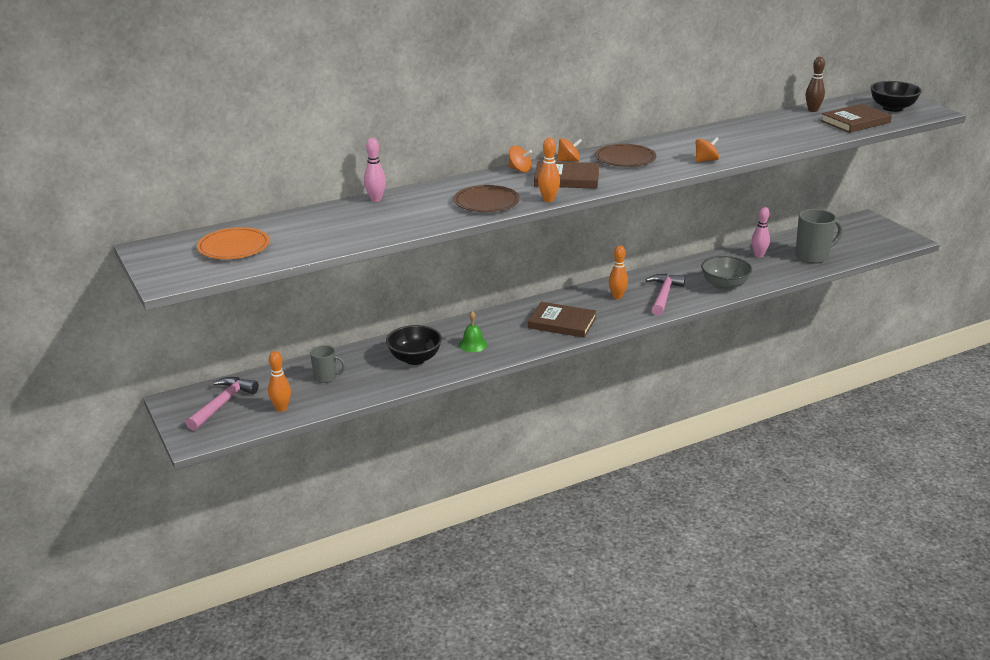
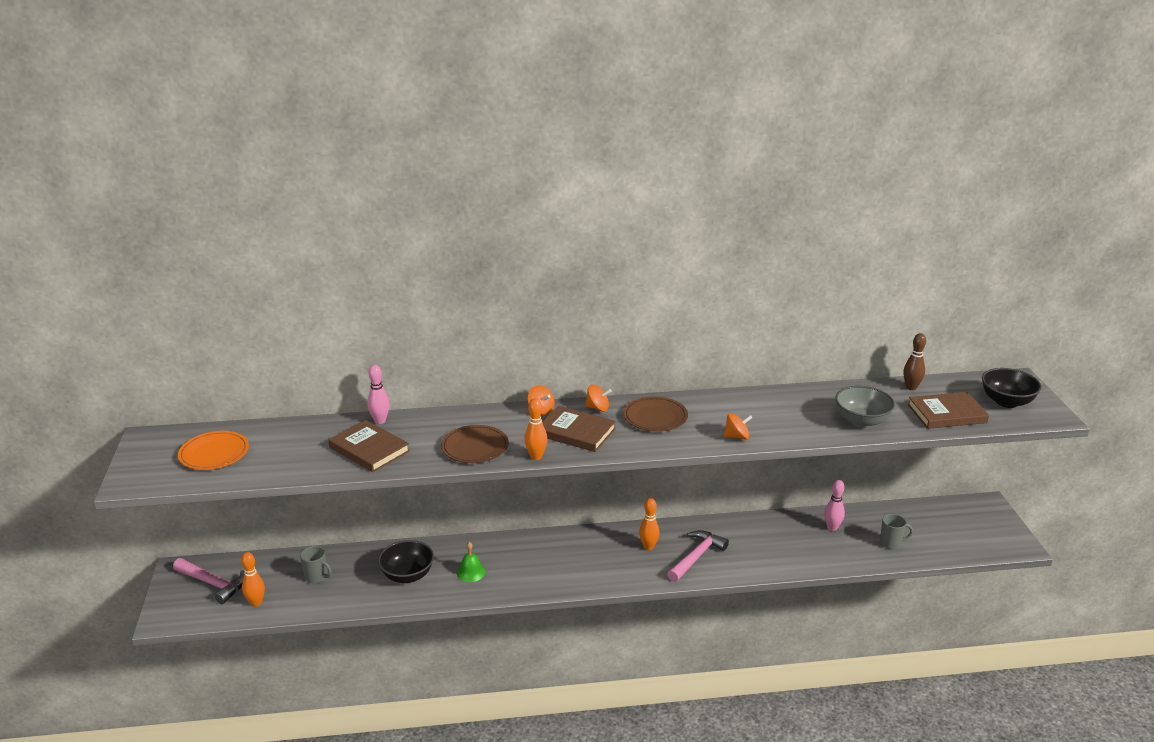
camera: 20 degrees right, 0 degrees up
pink hammer [186,377,259,431] -> pink hammer turned 75 degrees clockwise [173,558,245,604]
brown book [528,302,596,338] -> brown book moved to [328,420,410,472]
grey bowl [701,256,752,291] -> grey bowl moved to [835,386,895,428]
grey mug [795,209,843,264] -> grey mug [880,514,913,549], size x0.58

